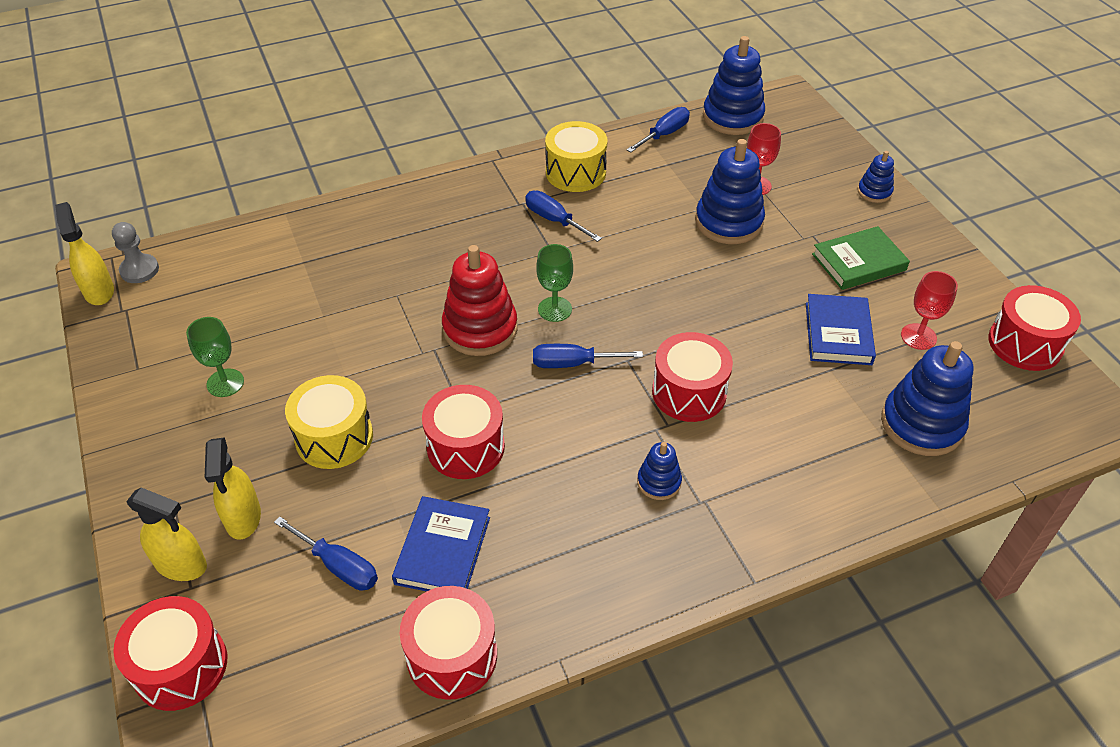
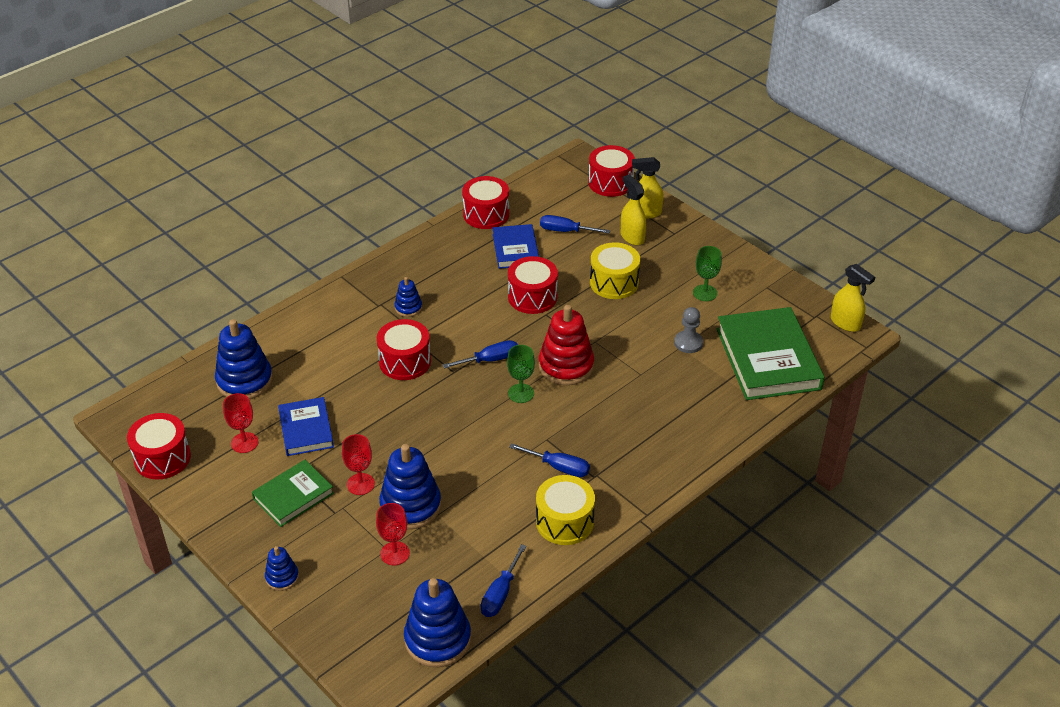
camera: 160 degrees right, 5 degrees down
grey pawn [112,222,159,283] -> grey pawn moved to [674,307,703,353]
none -> red goblet [342,434,375,495]
none -> green book [716,307,825,400]

